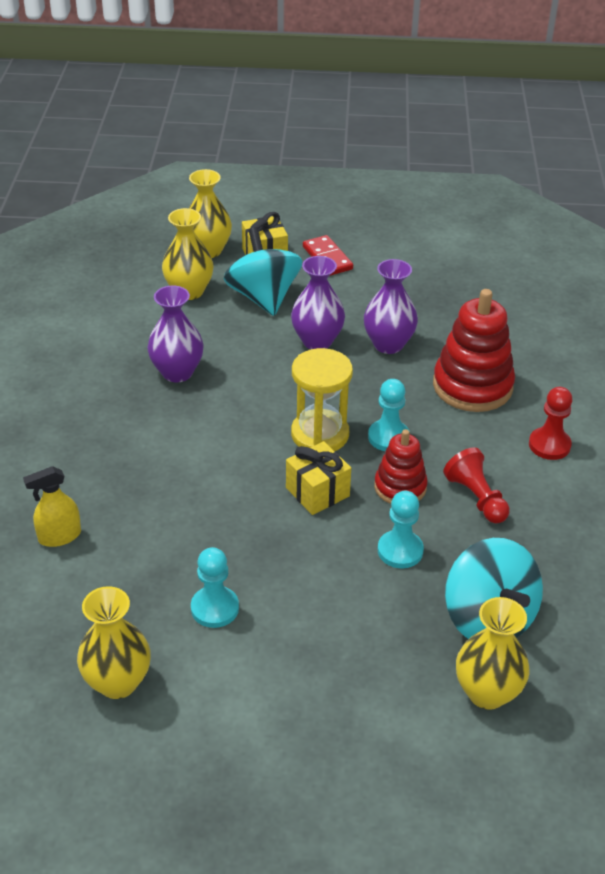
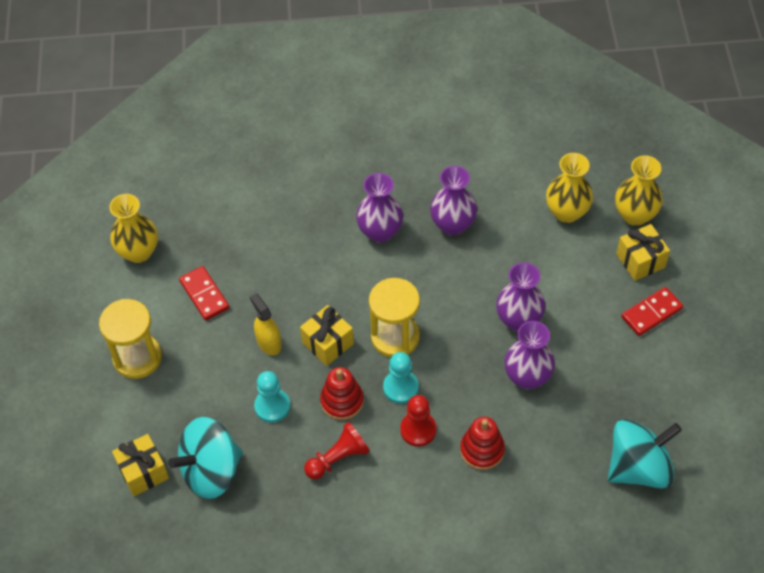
camera: 85 degrees right, 15 degrees up
yellow spray bottle [23,466,81,547] -> yellow spray bottle moved to [250,293,282,355]
turquoise pawn [191,547,239,628] -> red domino [179,266,229,321]
turquoise spinning top [224,227,302,316] -> turquoise spinning top moved to [608,419,682,489]
red stacking toy [433,289,515,412] -> red stacking toy [460,417,505,470], size x0.60
yellow vase [456,597,530,710] -> yellow gift [112,434,169,496]
red pawn [529,387,573,460] -> red pawn moved to [400,395,436,447]
none -> yellow hourglass [99,299,162,379]
none -> purple vase [356,173,403,243]

